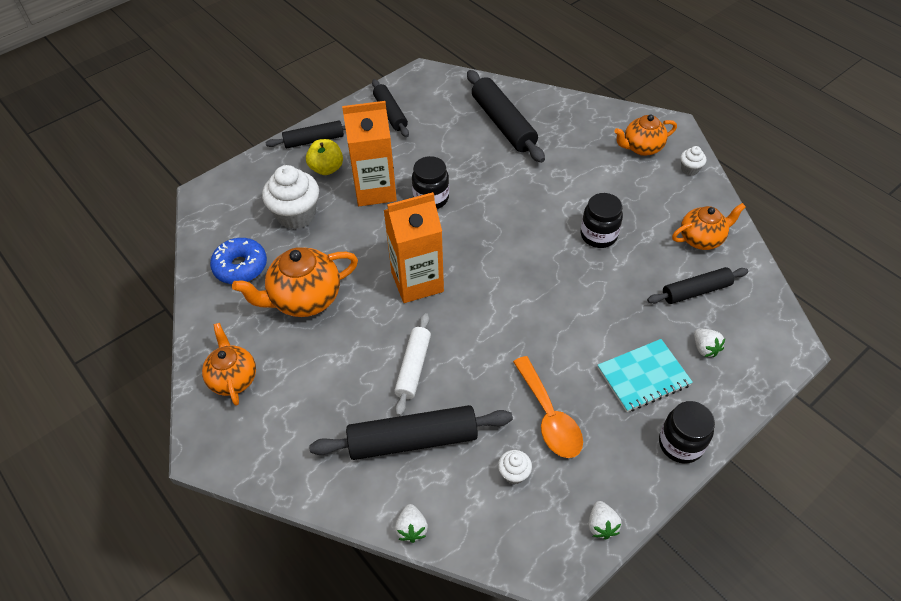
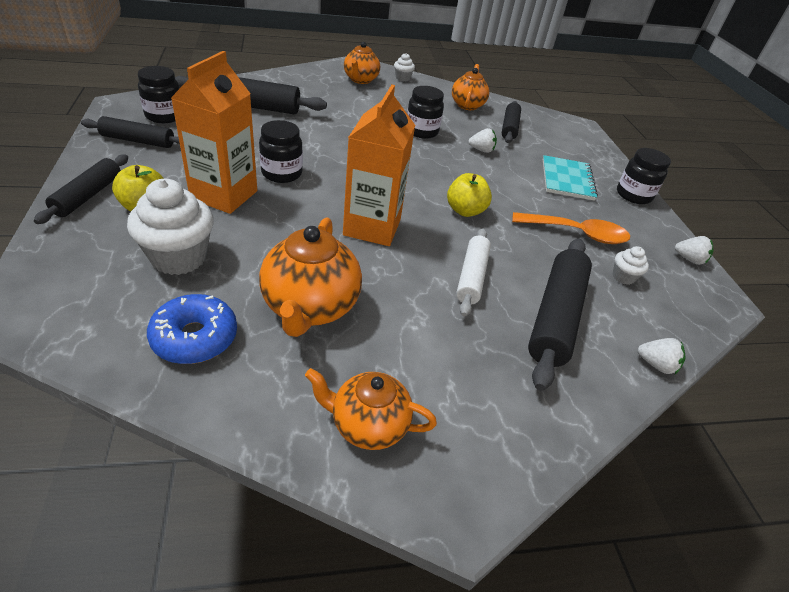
camera: 65 degrees left, 10 degrees down
white rolling pin [394,313,431,416] -> white rolling pin turned 60 degrees clockwise [456,228,491,317]
white strawberry [694,329,725,357] -> white strawberry moved to [468,128,497,153]
none -> black jar [138,66,179,123]
none -> yellow apple [447,173,492,217]

